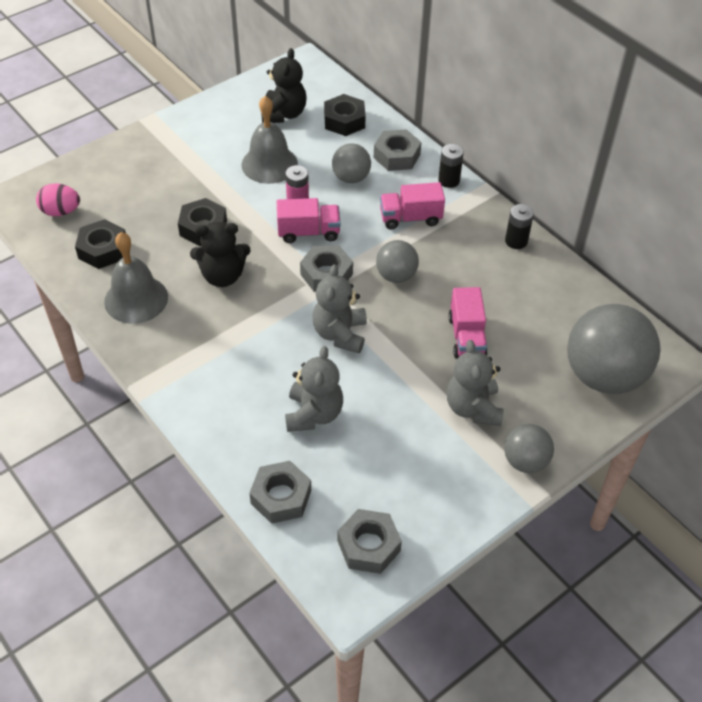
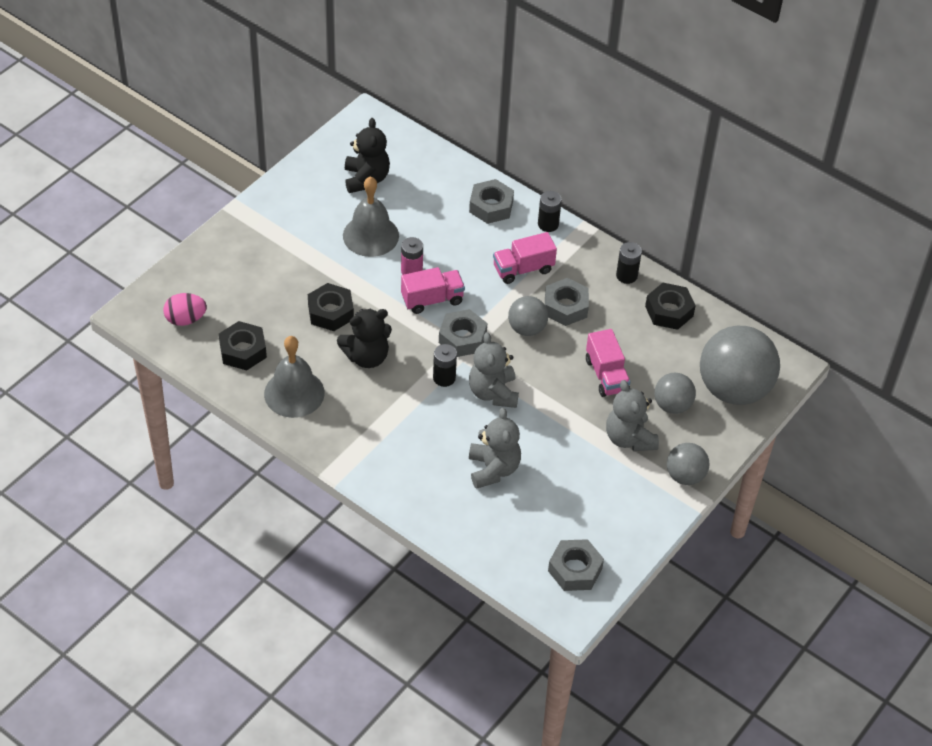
camera: 15 degrees left, 0 degrees up
grey nut [249,461,311,524] -> grey nut moved to [545,278,589,326]
black nut [324,94,366,136] -> black nut moved to [645,283,696,330]
grey ball [332,143,371,183] -> grey ball moved to [654,373,696,414]
none -> black battery [433,344,457,387]

